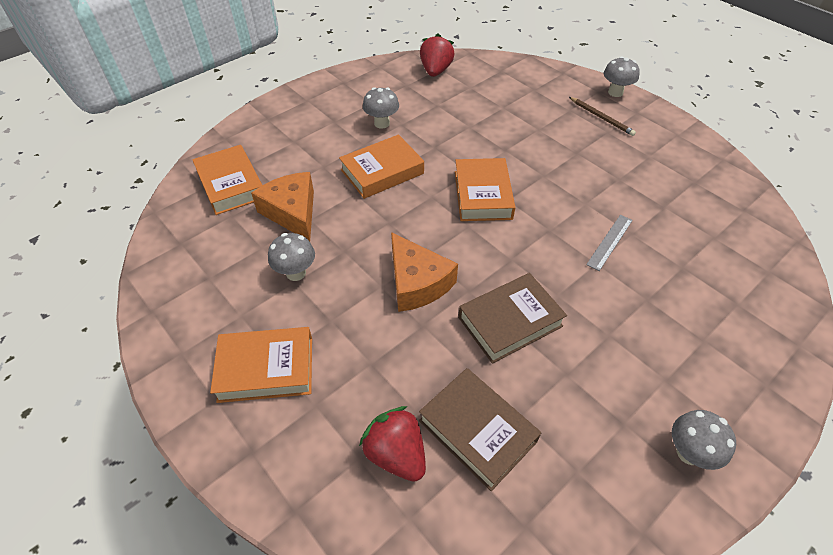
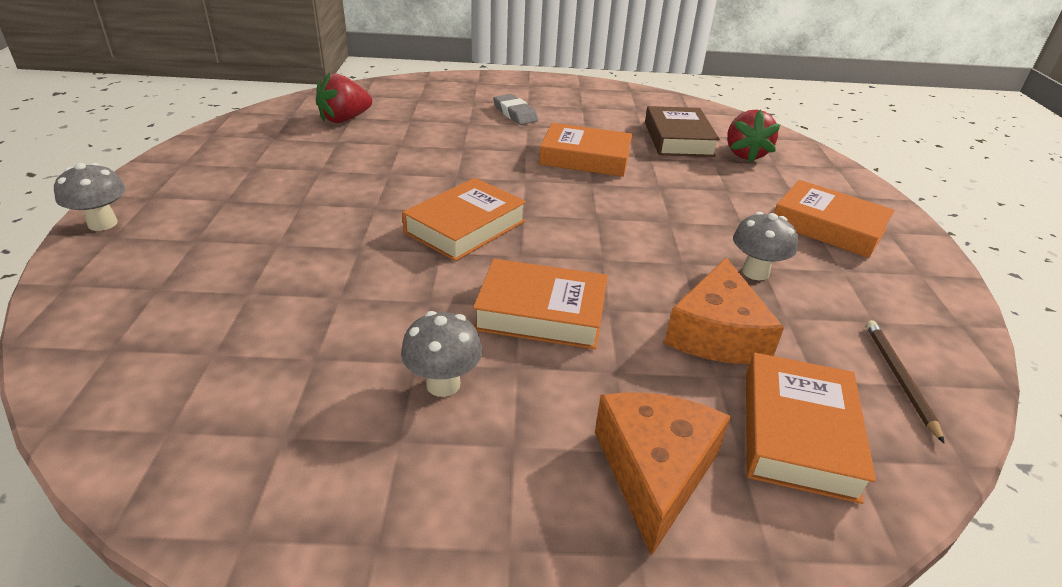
camera: 140 degrees left, 15 degrees down
orange cheese [391,232,458,312] -> orange cheese moved to [595,392,731,556]
red strawberry [420,34,455,77] -> red strawberry moved to [316,73,372,123]
brown book [458,273,567,364] -> orange book [539,123,633,177]
brown pencil [569,97,636,136] -> brown pencil moved to [866,320,944,443]
grey ruler [586,215,633,271] -> none
grey mushroom [672,410,736,470] -> none
none -> grey eraser [493,94,539,125]

